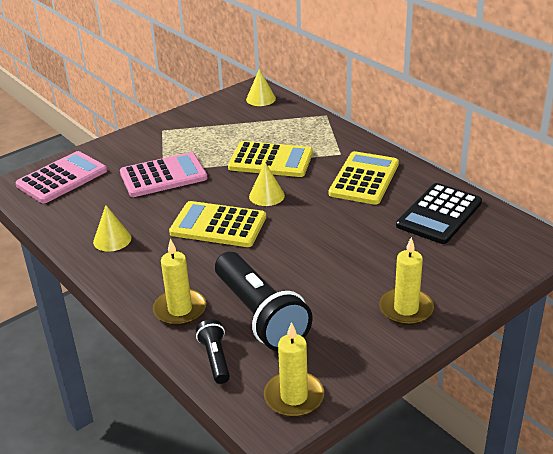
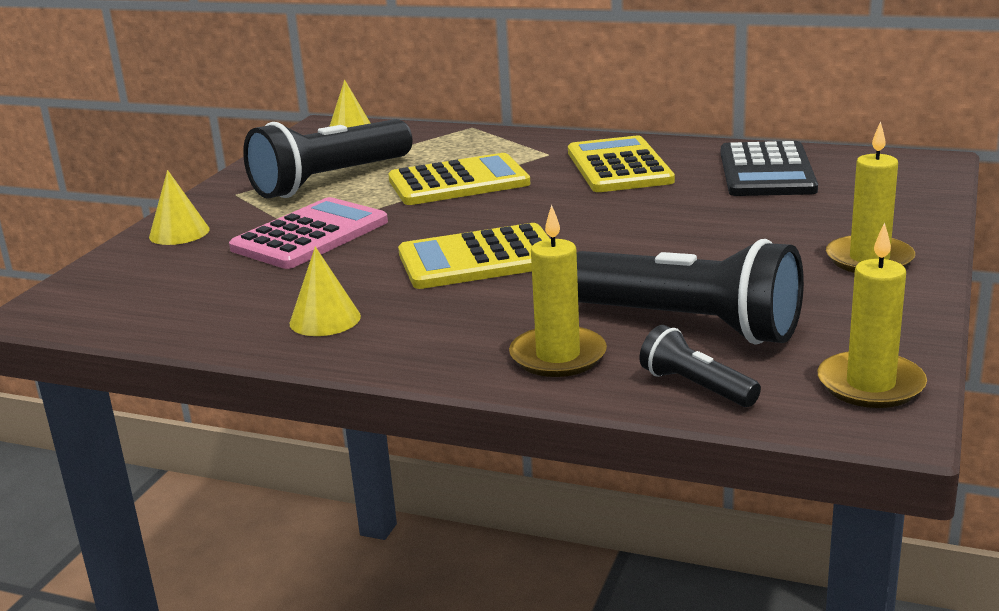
camera: 30 degrees left, 10 degrees down
pink calculator [16,151,107,203] -> none
yellow cone [249,162,285,206] -> yellow cone moved to [149,170,210,245]
none -> black flashlight [243,119,413,199]

